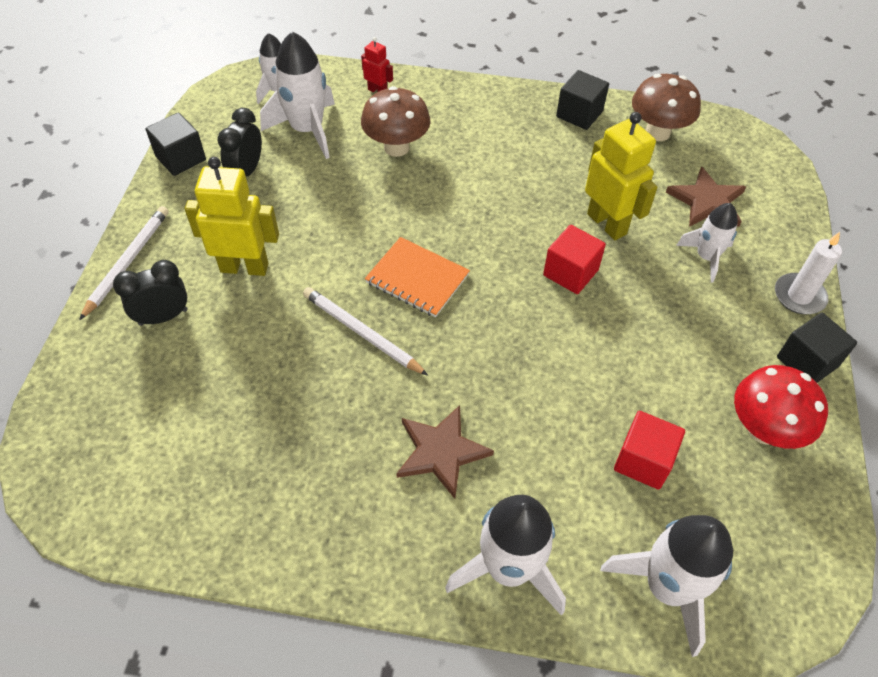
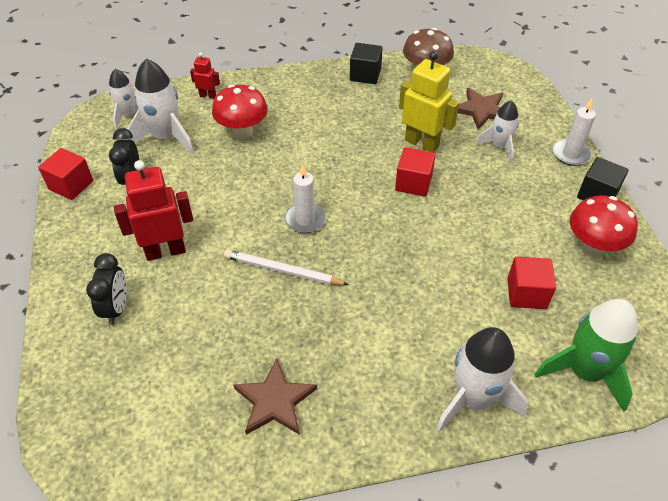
camera: 20 degrees left, 5 degrees down
white pencil [79,206,169,320] -> none
black clock [113,260,188,326] -> black clock turned 135 degrees clockwise [86,253,127,325]
black cube [146,112,206,176] -> red cube [38,148,93,200]
yellow robot [185,157,279,276] -> red robot [114,160,193,261]
brown mushroom [361,86,430,157] -> red mushroom [212,84,268,139]
orange notebook [365,237,470,317] -> white candle [285,164,326,233]
brown star [396,405,494,499] -> brown star moved to [233,359,317,435]
white rocket [600,515,733,657] -> green rocket [535,299,638,412]

